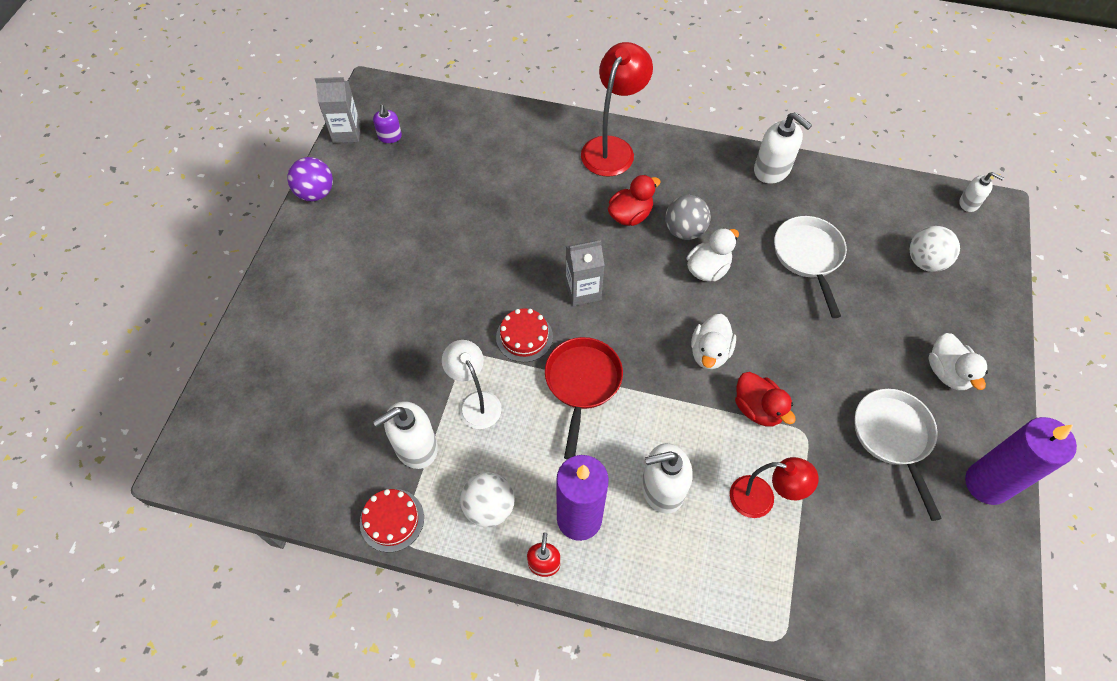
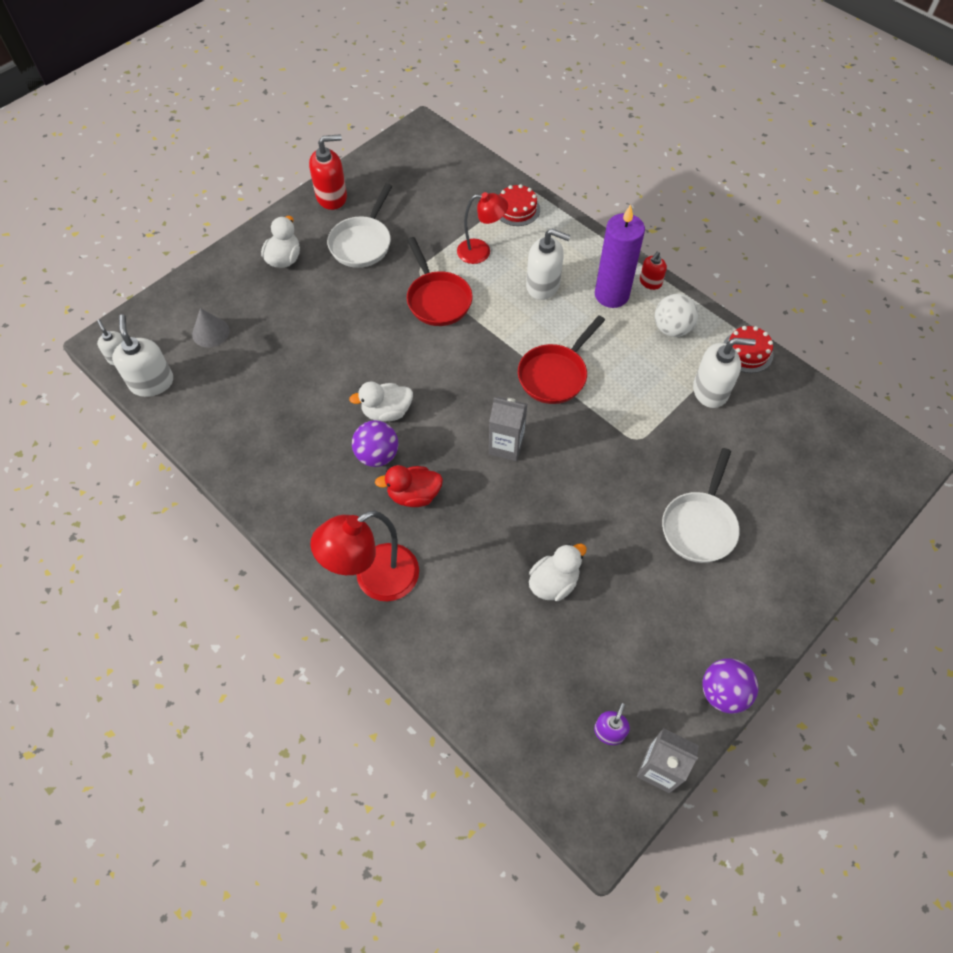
camera: 150 degrees left, 0 degrees up
white lamp [442,340,502,429] -> none
red cake [496,308,553,362] -> red cake moved to [499,184,540,226]
grey ball [665,195,711,240] -> purple ball [352,420,399,467]
white duck [691,314,736,370] -> white duck moved to [529,544,587,601]
red lamp [730,457,819,518] -> red lamp turned 135 degrees clockwise [457,192,508,264]
red duck [735,372,796,427] -> red pan [407,237,473,326]
white soap dispenser [754,112,812,184] -> white soap dispenser moved to [112,314,173,397]
white pan [774,216,847,318] -> white pan moved to [662,448,740,563]
white ball [910,226,960,272] -> grey cone [192,308,229,348]
purple candle [965,417,1077,505] -> red soap dispenser [309,134,347,210]

